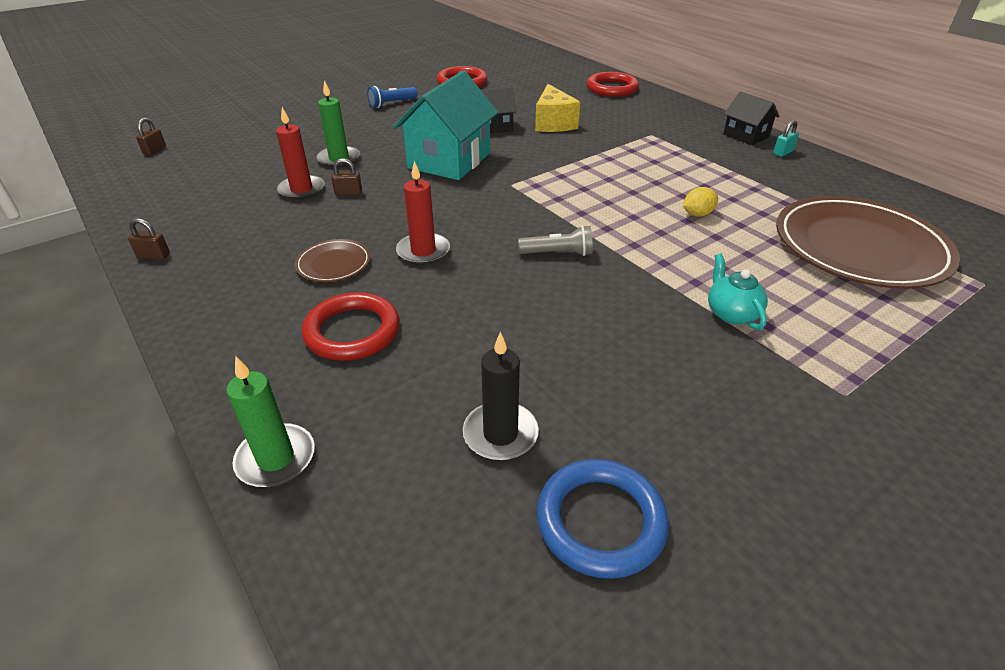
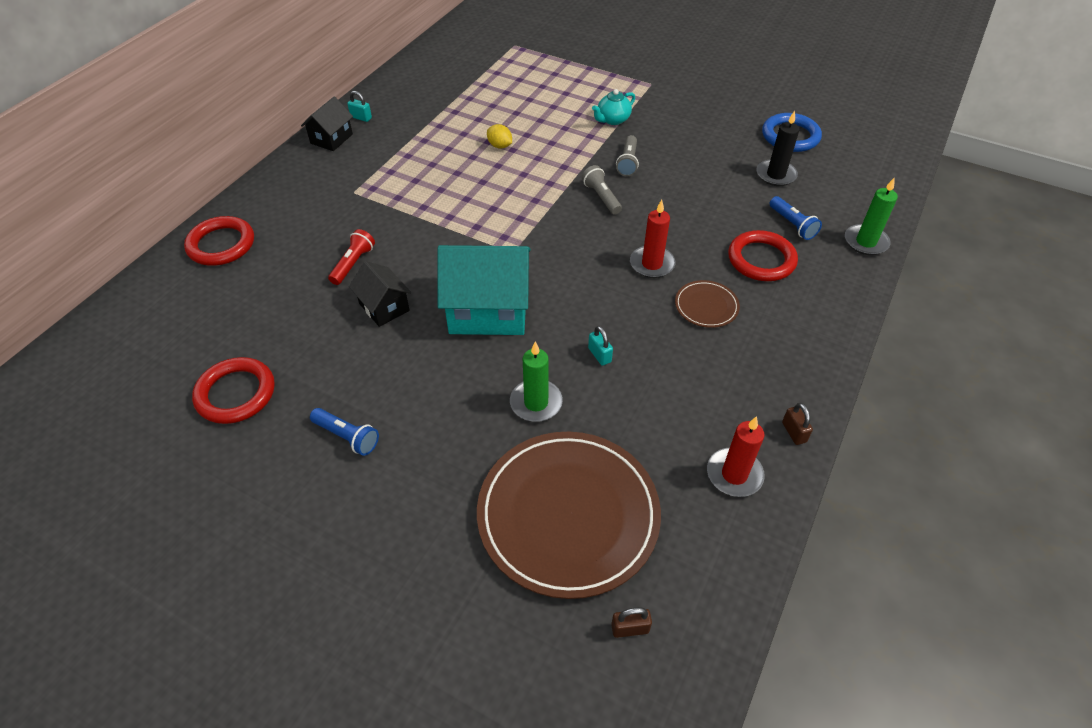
camera: 115 degrees left, 10 degrees up
red candle [276,107,325,200] -> red candle moved to [707,416,765,497]
brown padlock [331,158,362,195] -> turquoise padlock [588,326,613,366]
yellow cheese [535,84,580,132] -> red flashlight [328,229,375,285]
brown plate [776,196,960,289] -> brown plate moved to [477,432,661,599]
none -> grey flashlight [616,135,639,176]
none -> blue flashlight [770,196,822,240]

